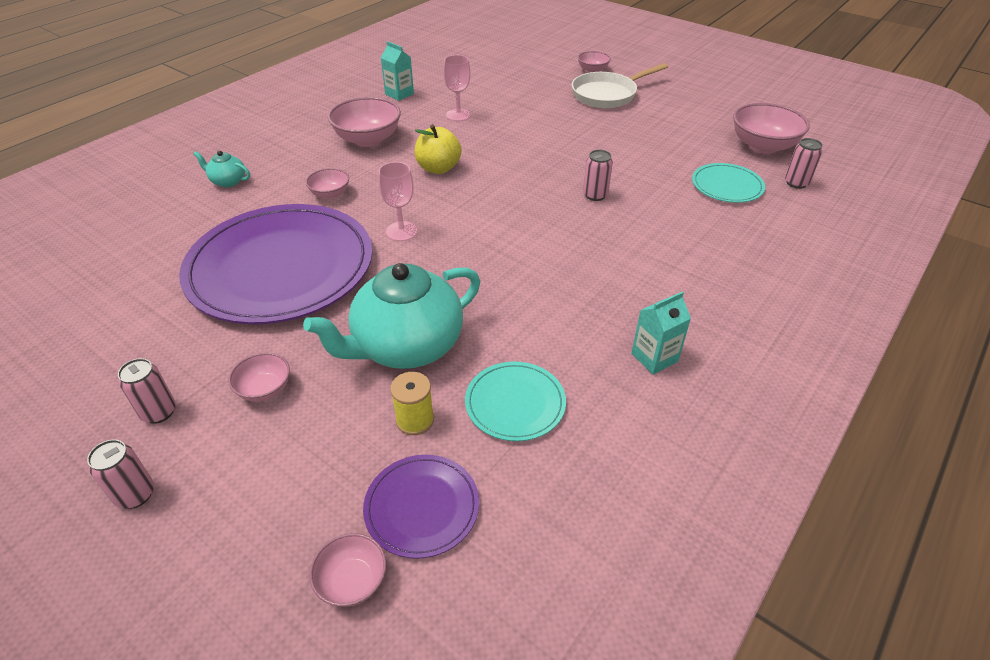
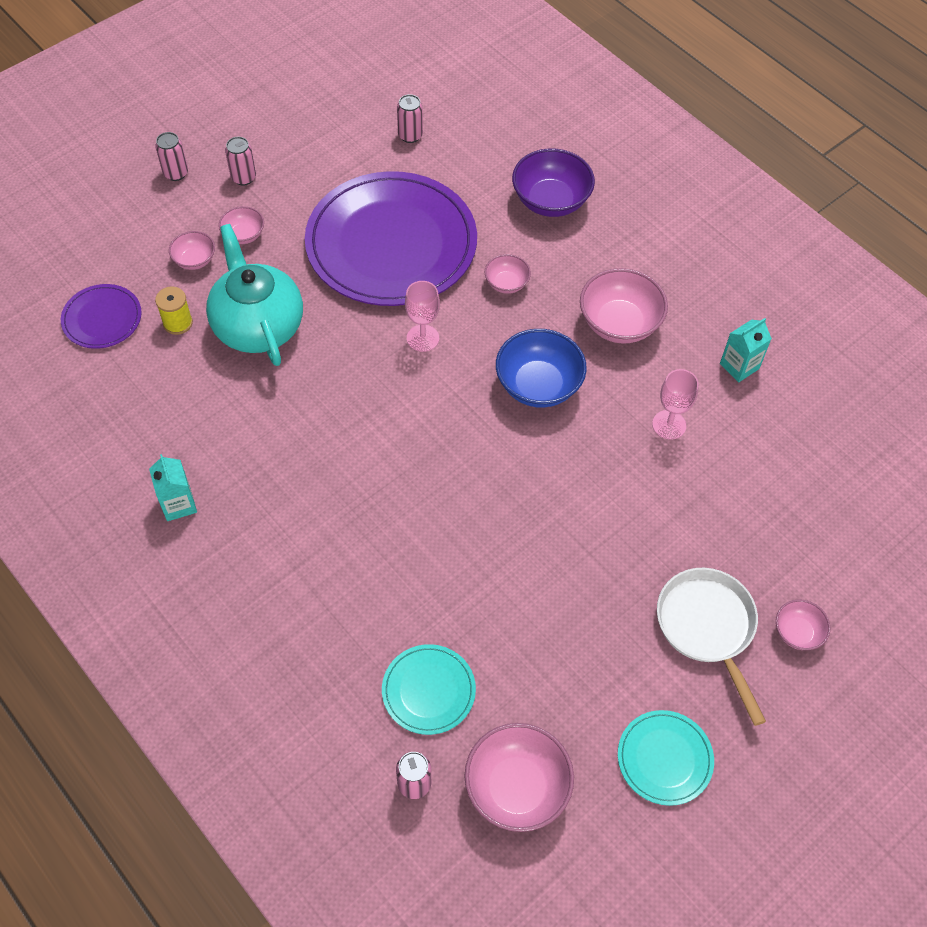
camera: 100 degrees right, 15 degrees up
turquoise teapot [193,151,250,187] -> purple bowl [512,149,595,217]
pink bowl [309,533,386,607] -> pink bowl moved to [169,231,215,270]
yellow apple [415,124,462,174] -> blue bowl [496,329,587,408]
turquoise plate [465,362,566,441] -> turquoise plate moved to [618,710,714,806]
pink can [583,150,613,201] -> pink can moved to [397,94,423,143]

